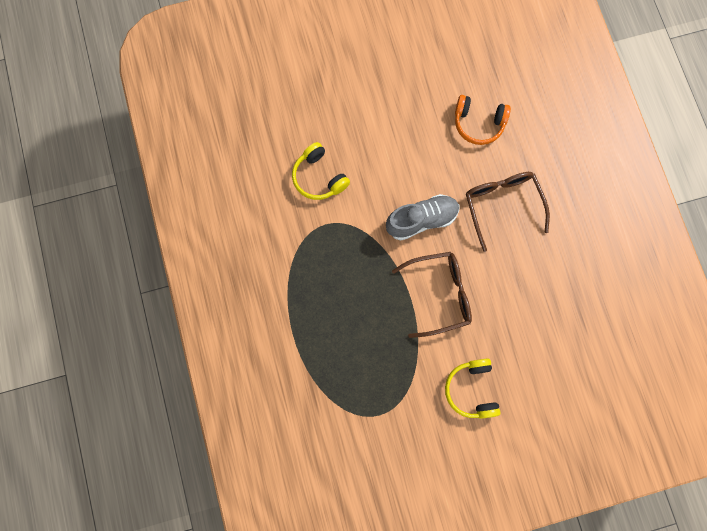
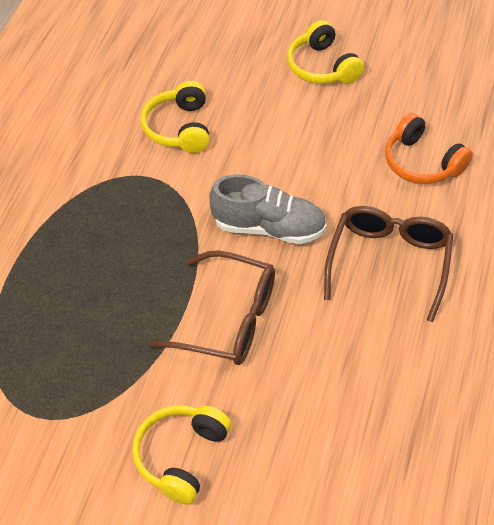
camera: 35 degrees right, 25 degrees down
none -> yellow headphones [287,20,364,84]

